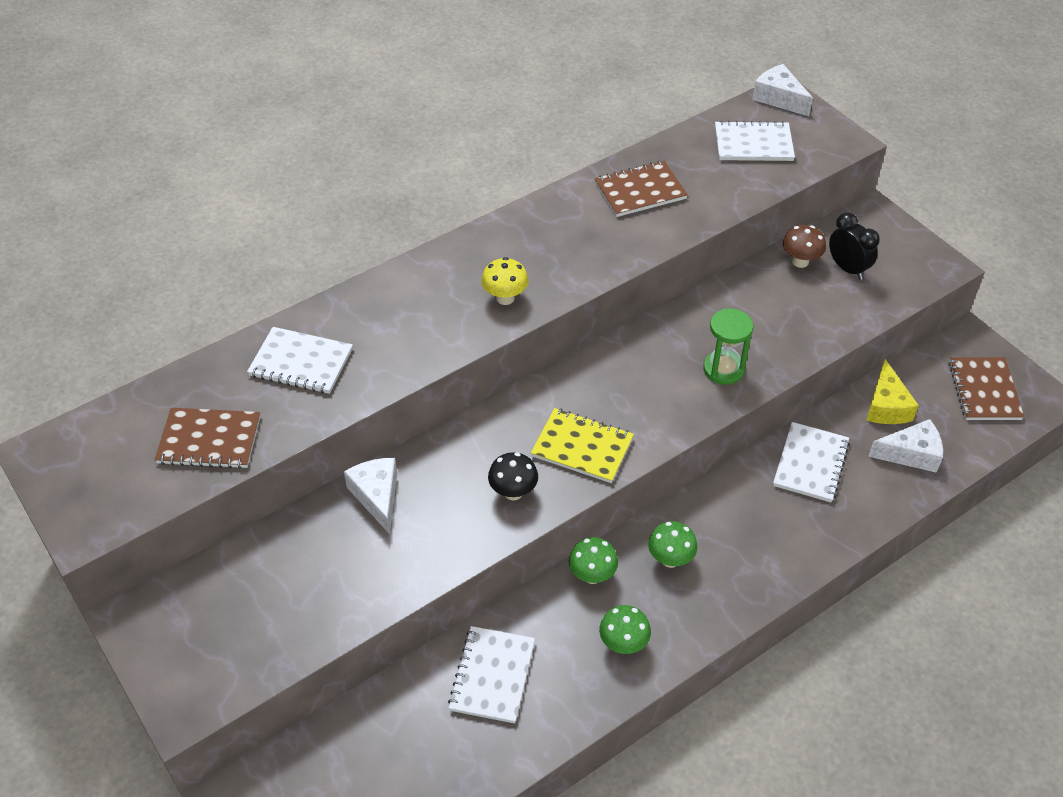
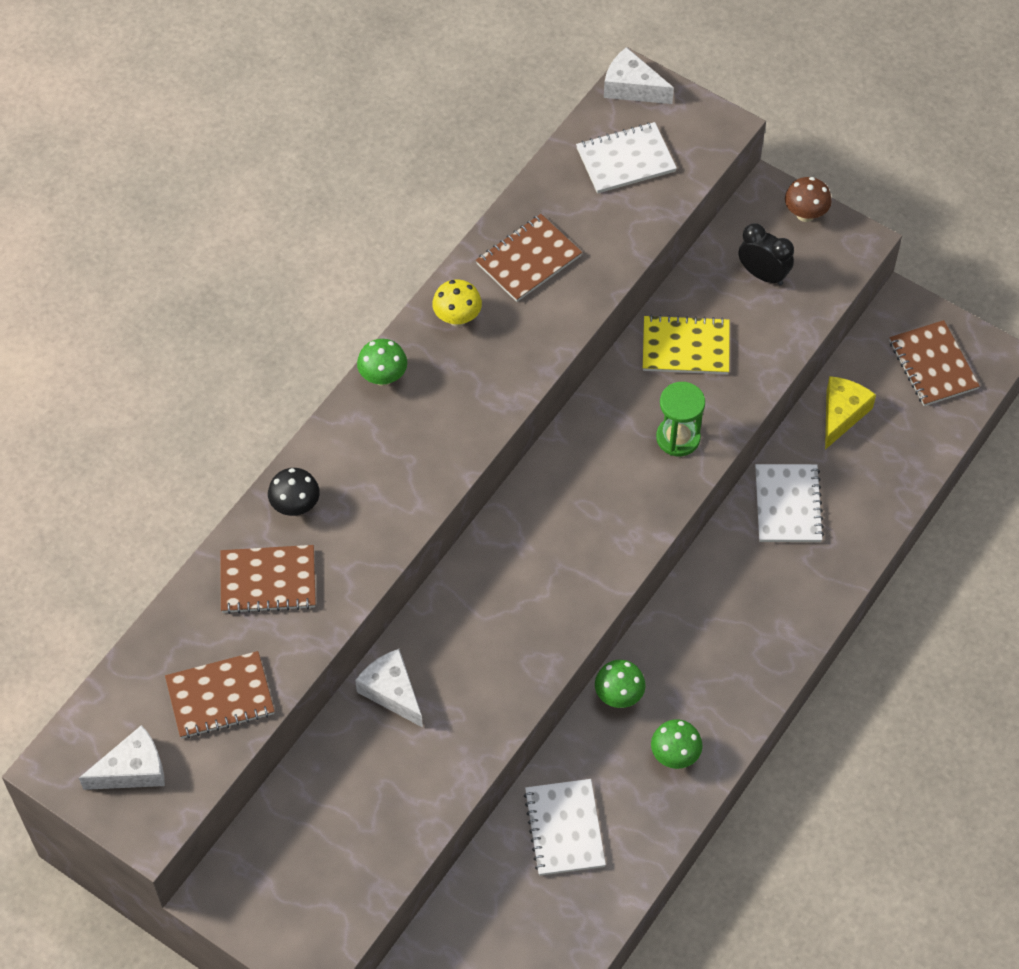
camera: 20 degrees left, 10 degrees up
white notebook [247,327,353,394] -> brown notebook [220,545,316,614]
yellow mushroom [481,257,529,305] -> yellow mushroom moved to [432,280,482,327]
black mushroom [488,452,538,500] -> black mushroom moved to [268,468,320,516]
yellow notebook [531,408,634,483] -> yellow notebook moved to [643,315,730,374]
green mushroom [648,521,698,568] -> green mushroom moved to [357,339,407,386]
brown mushroom [783,225,826,268] -> brown mushroom moved to [785,177,832,222]
yellow cheese [866,359,919,424] -> yellow cheese turned 135 degrees counterclockwise [825,376,876,449]
white cheese [868,419,943,473] -> white cheese moved to [79,725,165,790]

